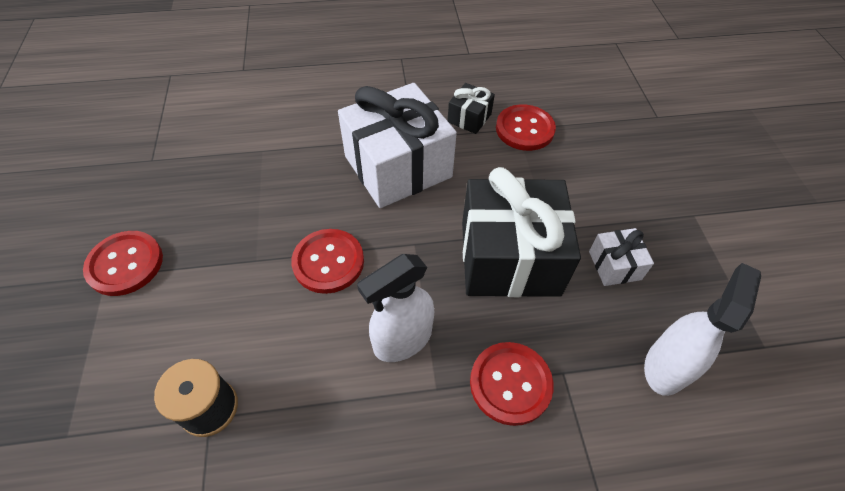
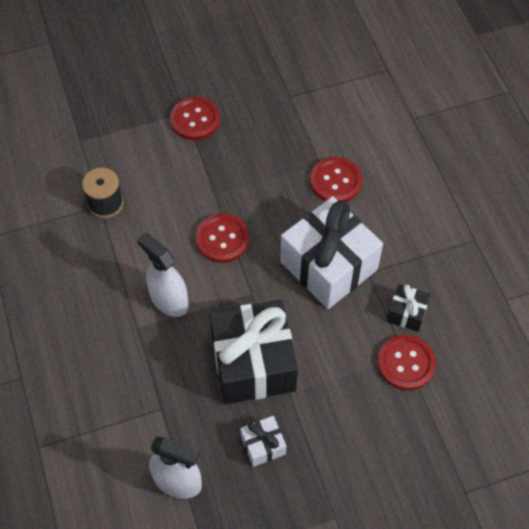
camera: 80 degrees right, 5 degrees up
red button [470,342,554,426] -> red button moved to [310,157,362,202]

